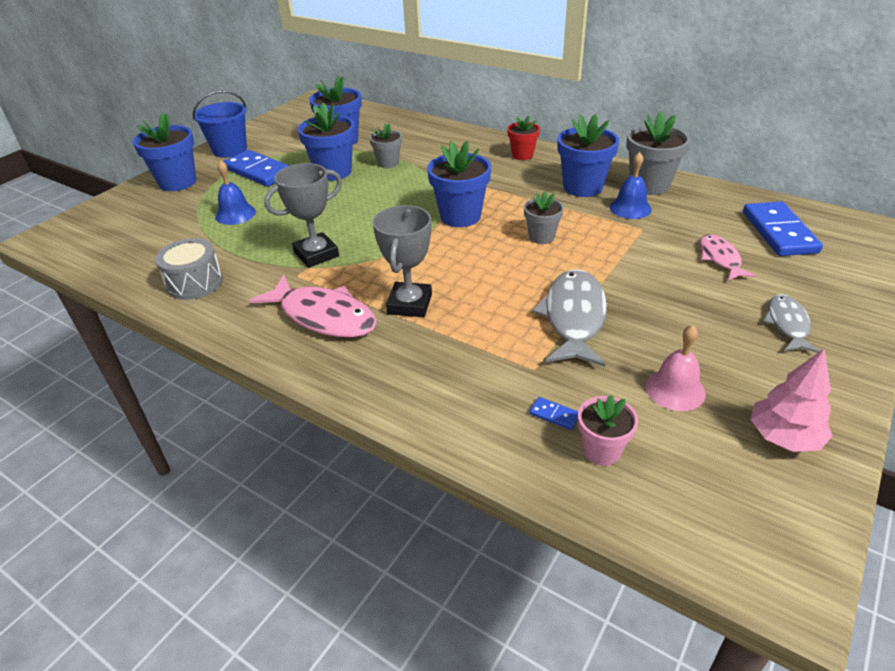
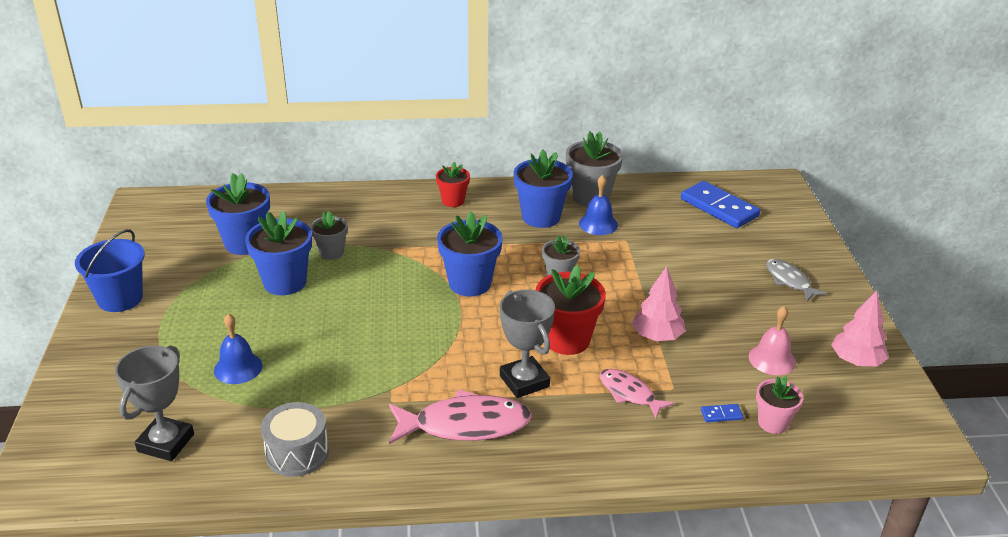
camera: 40 degrees left, 5 degrees down
blue flower pot [133,113,196,191] -> none
blue domino [223,150,289,187] -> none
grey trophy [264,163,342,268] -> grey trophy moved to [115,345,194,461]
grey fish [532,269,607,367] -> pink tree [632,266,685,341]
pink fish [700,234,756,281] -> pink fish moved to [599,369,674,418]
none -> red flower pot [536,265,606,355]

